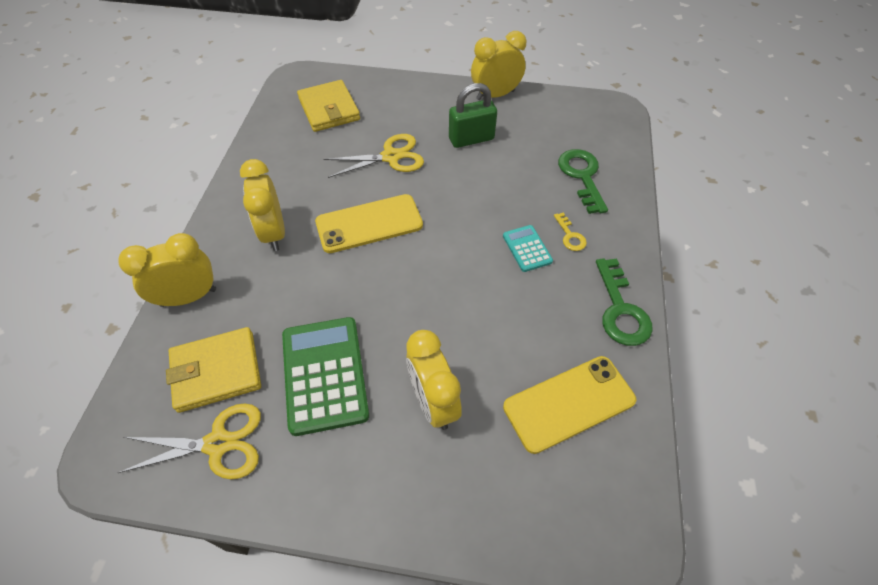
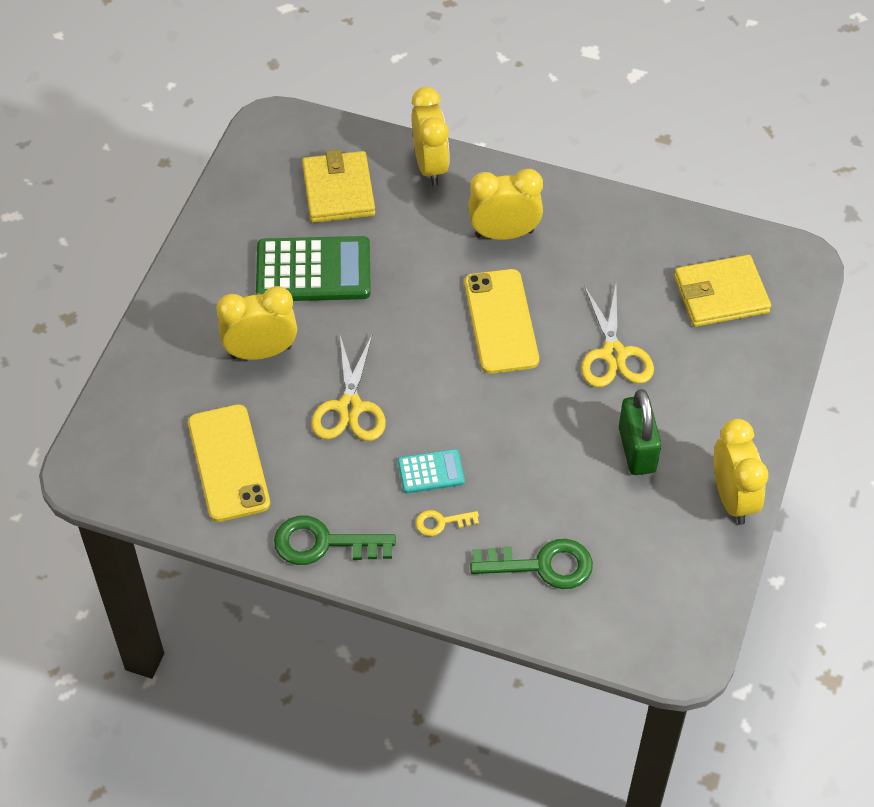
camera: 100 degrees right, 0 degrees up
yellow scissors [118,403,261,479] -> yellow scissors moved to [311,334,386,441]

